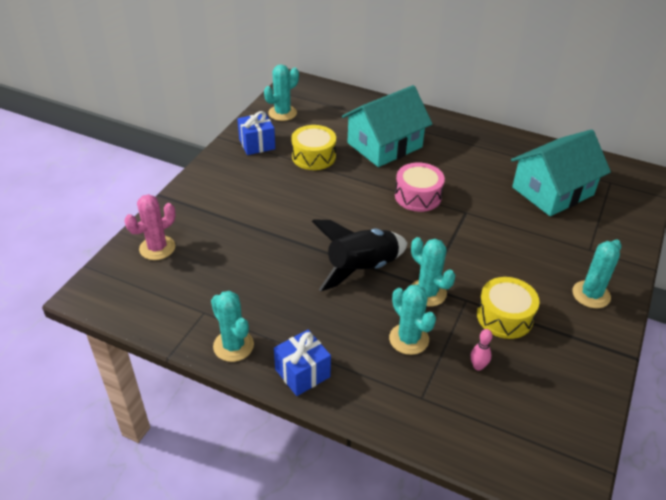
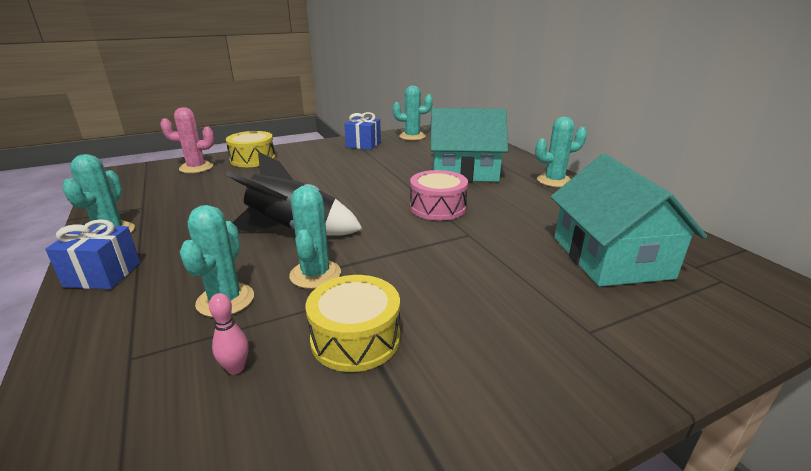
camera: 40 degrees right, 15 degrees down
yellow drum [291,125,336,170] -> yellow drum moved to [226,131,276,167]
turquoise house [511,129,611,216] -> turquoise house turned 75 degrees clockwise [551,154,707,287]
turquoise cactus [572,239,622,308] -> turquoise cactus moved to [535,117,587,187]

